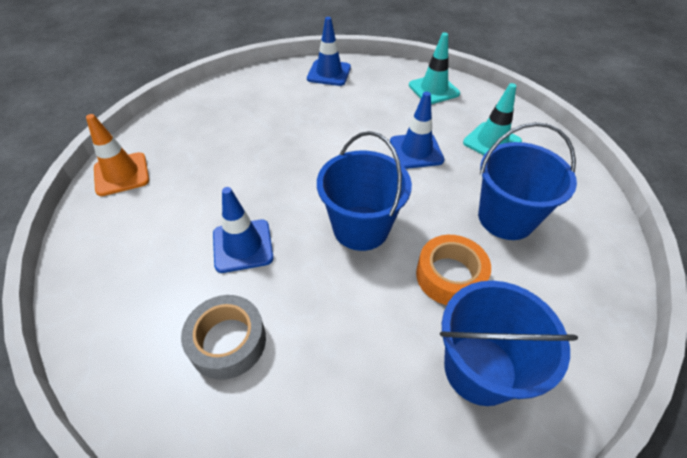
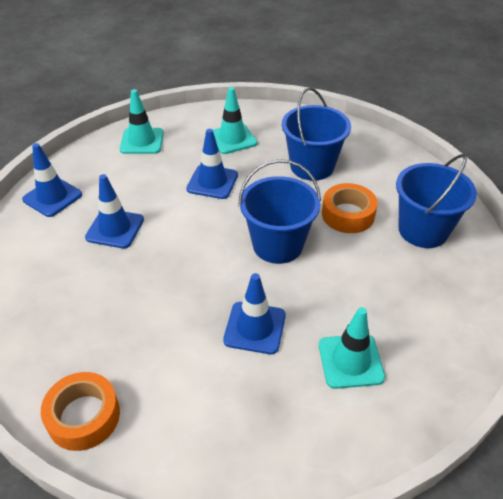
camera: 65 degrees left, 5 degrees down
orange traffic cone [86,114,149,196] -> orange tape [41,372,120,451]
grey tape [181,295,266,380] -> turquoise traffic cone [319,307,385,389]
none -> blue traffic cone [85,174,144,248]

